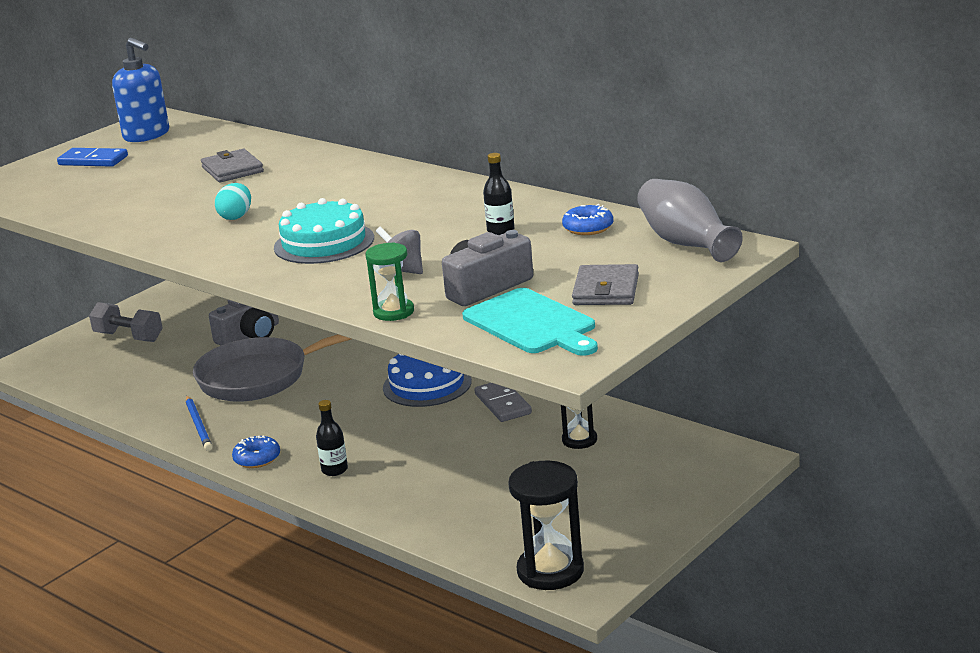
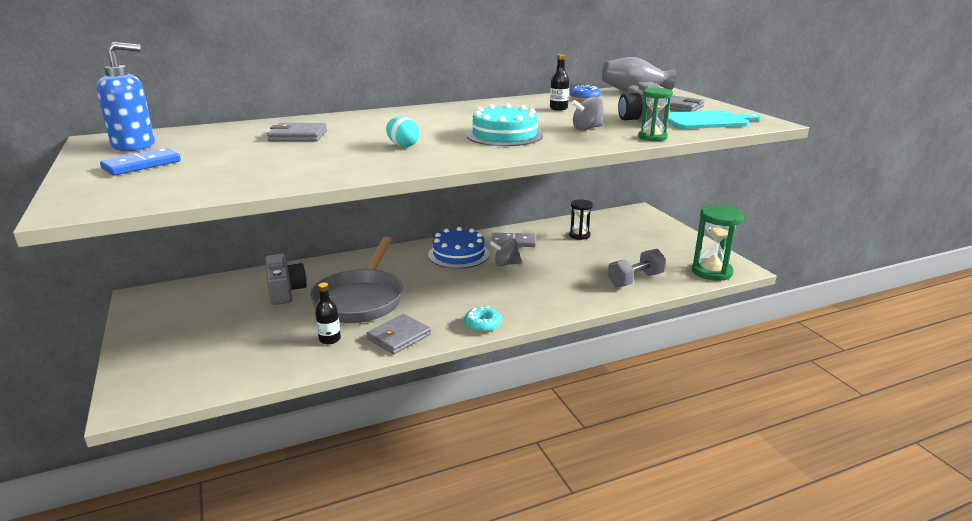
camera: 65 degrees left, 0 degrees up
grey dumbbell [89,302,163,342] -> grey dumbbell moved to [608,249,666,287]
blue pencil [186,396,212,451] -> grey wallet [367,314,431,354]
blue donut [232,435,280,468] -> turquoise donut [464,307,502,333]
black bottle [316,400,348,476] -> black bottle moved to [315,282,341,344]
black hourglass [508,460,584,590] -> green hourglass [692,205,744,281]
none -> grey spinning top [490,239,522,266]

